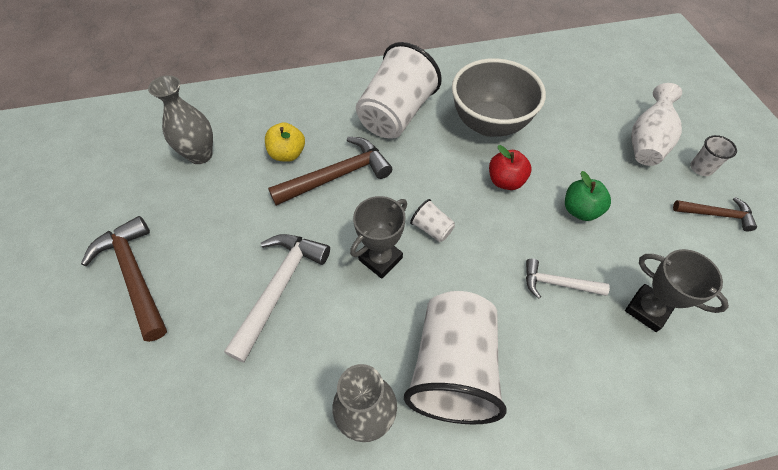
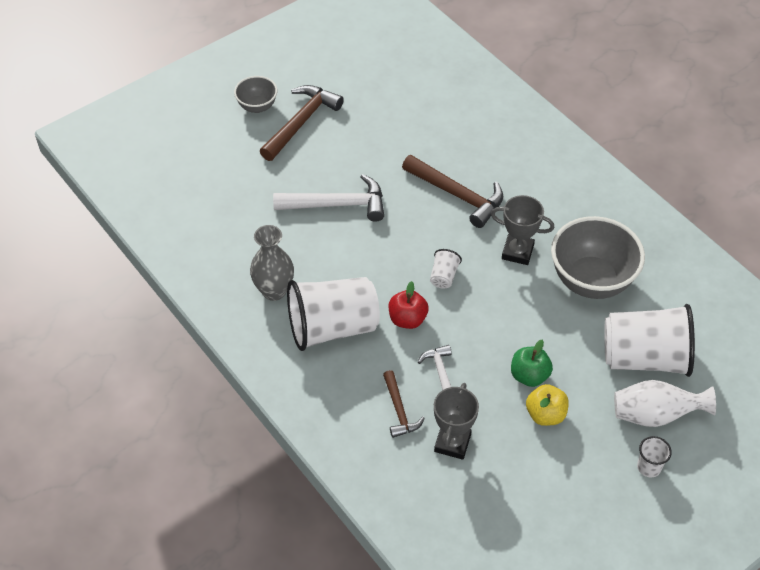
camera: 65 degrees right, 5 degrees down
grey vase [148,75,213,164] -> none
yellow apple [265,122,305,162] -> yellow apple moved to [526,384,569,426]
grey trophy [350,196,407,279] -> grey trophy moved to [491,195,554,265]
white cup [356,42,442,139] -> white cup moved to [604,304,695,377]
red apple [489,145,531,190] -> red apple moved to [389,281,429,329]
brown hammer [673,197,757,231] -> brown hammer moved to [383,370,425,438]
none -> grey bowl [234,76,277,113]

